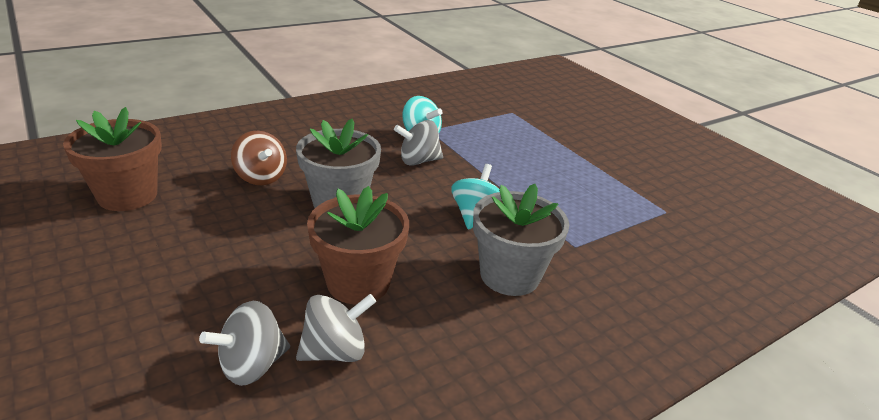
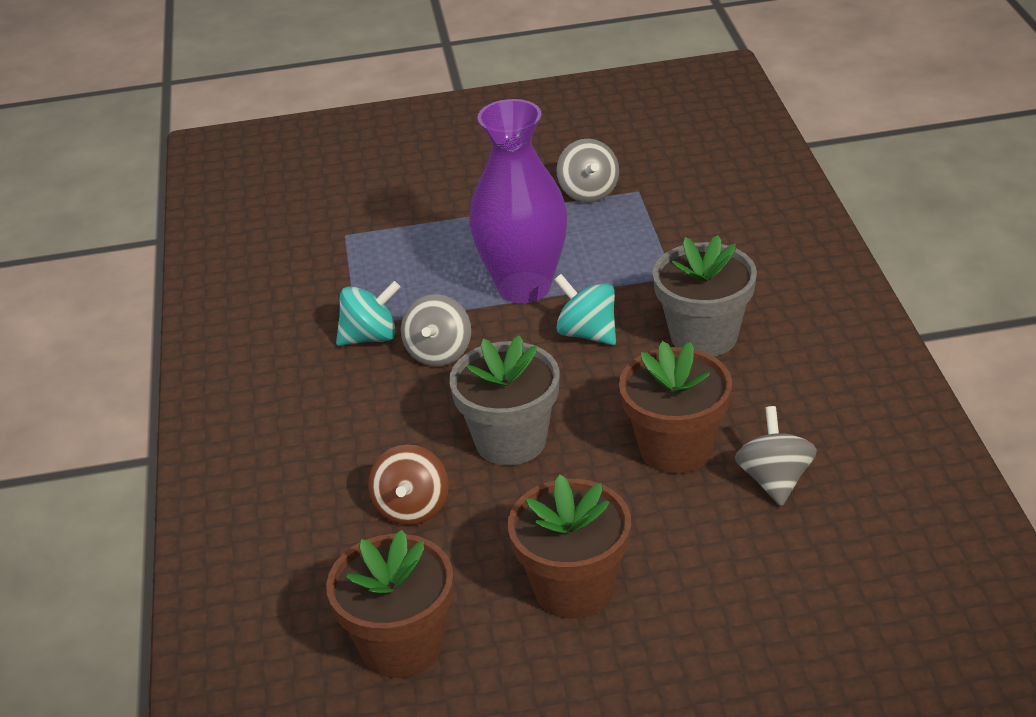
camera: 60 degrees left, 5 degrees up
grey spinning top [199,301,290,386] -> grey spinning top moved to [556,139,619,203]
brown spinning top [231,131,287,185] -> brown spinning top turned 105 degrees clockwise [368,445,449,525]
none -> purple vase [469,99,567,303]
none -> brown flower pot [508,474,631,619]

